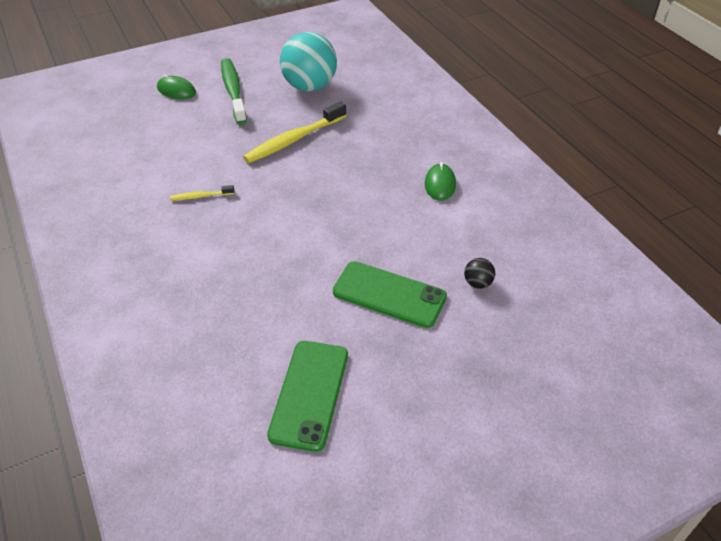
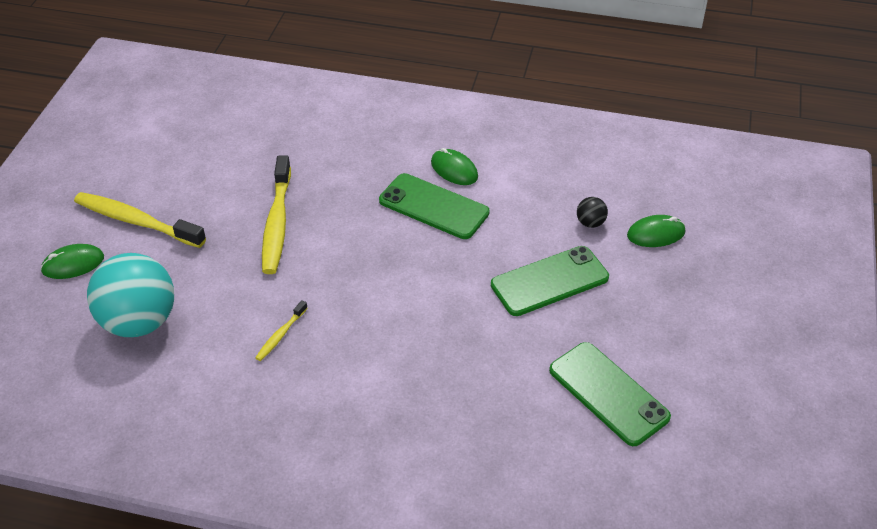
camera: 50 degrees left, 0 degrees up
green toothbrush [221,58,247,124] -> yellow toothbrush [74,192,206,248]
turquoise ball [280,32,337,91] -> turquoise ball moved to [87,253,174,337]
none -> green phone [379,173,489,239]
none -> green mouse [627,215,686,247]

